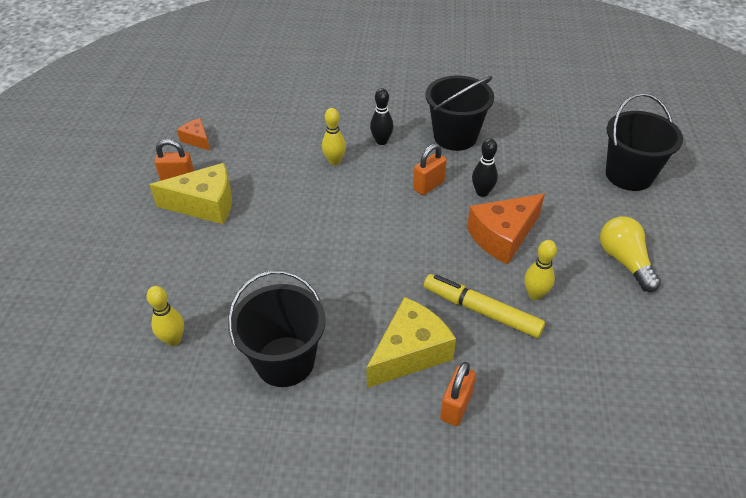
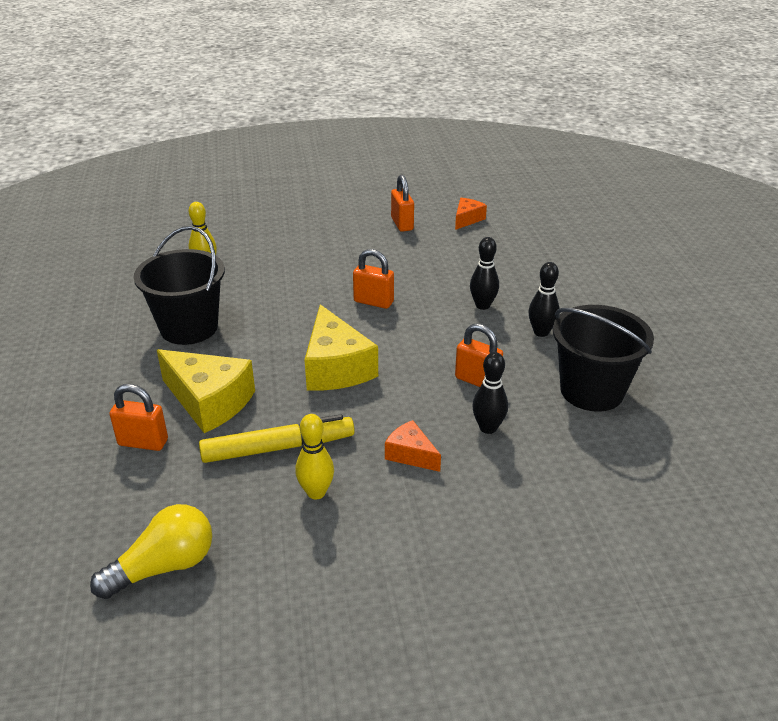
camera: 75 degrees right, 10 degrees down
yellow cheese [150,163,232,224] -> yellow cheese moved to [304,304,378,391]
yellow bowling pin [322,108,346,165] -> black bowling pin [470,237,499,310]
yellow marker [424,274,545,338] -> yellow marker turned 60 degrees clockwise [199,414,355,463]
orange cheese [467,194,545,264] -> orange cheese [385,420,441,472], size x0.53
yellow light bulb [600,216,661,292] -> yellow light bulb moved to [90,504,212,599]
black bucket [606,93,683,191] -> none
none -> orange padlock [353,249,394,309]

